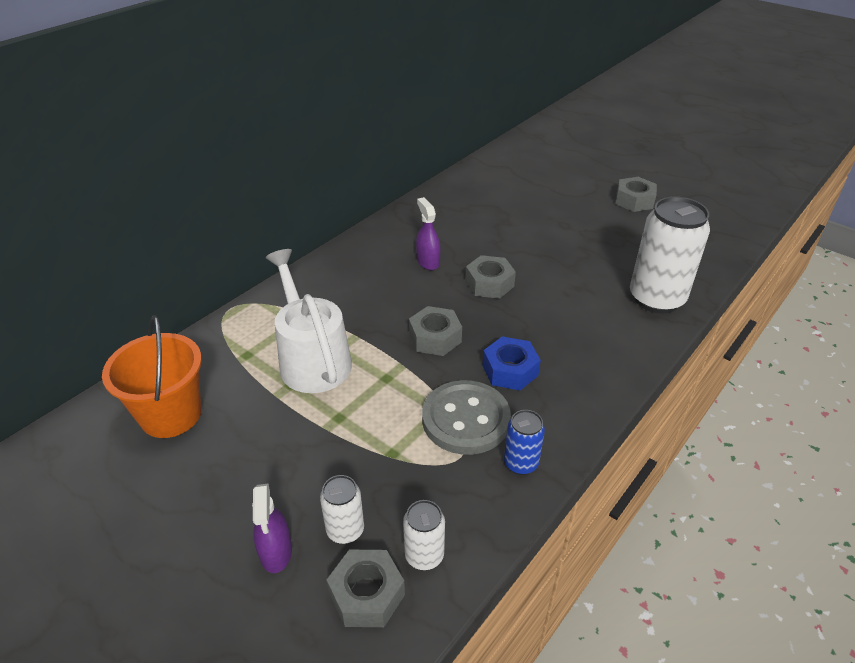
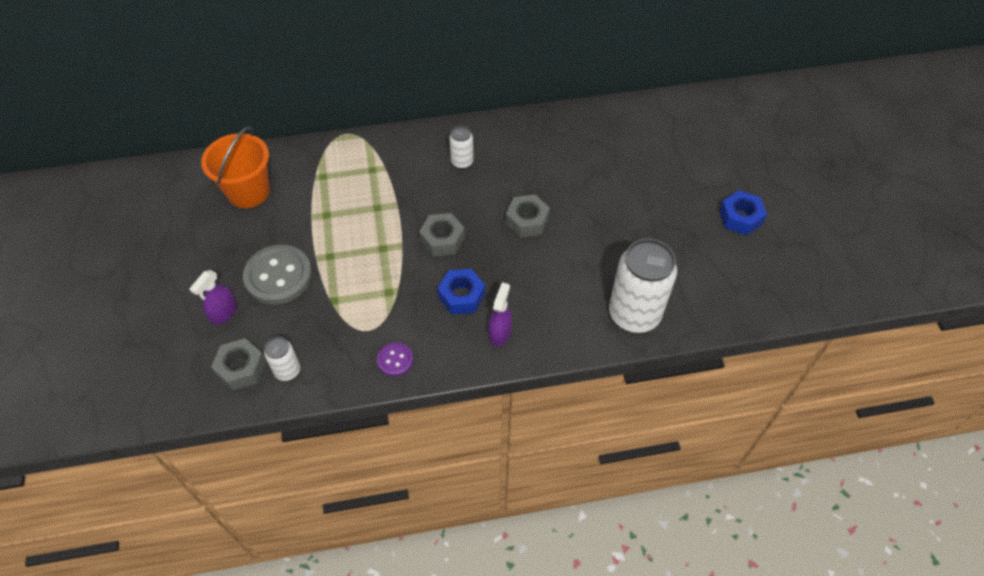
camera: 40 degrees right, 15 degrees up
white watering can [266,249,352,393] -> none
white can [320,475,364,544] -> white can moved to [449,126,474,169]
purple spray bottle [416,197,440,270] -> purple spray bottle moved to [488,282,512,347]
grey button [422,380,511,455] -> grey button moved to [243,245,312,305]
blue can [504,410,545,475] -> purple button [377,343,413,376]
grey nut [615,177,657,212] -> blue nut [719,190,767,235]

